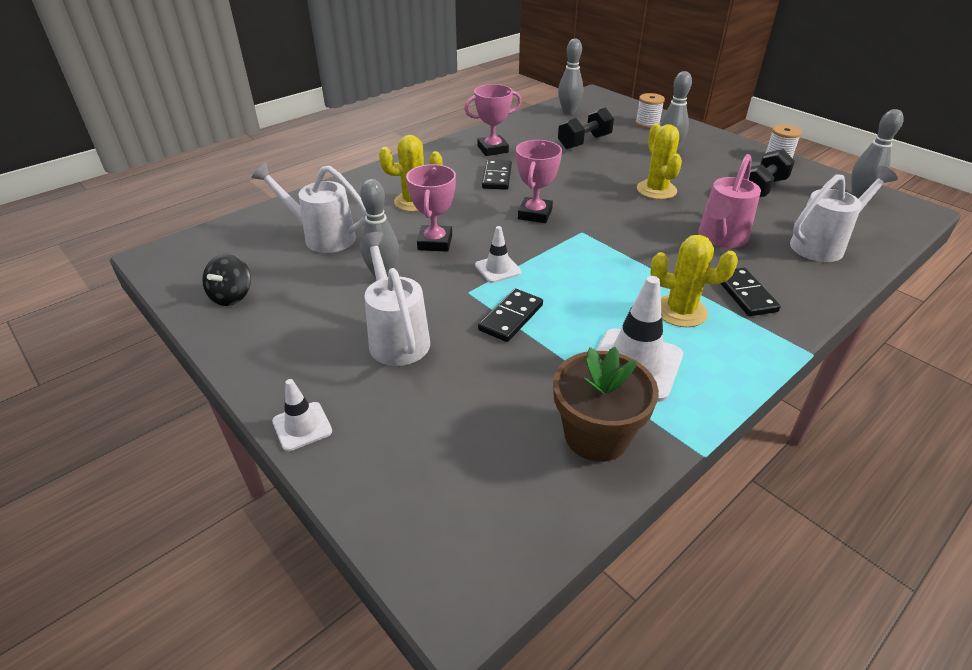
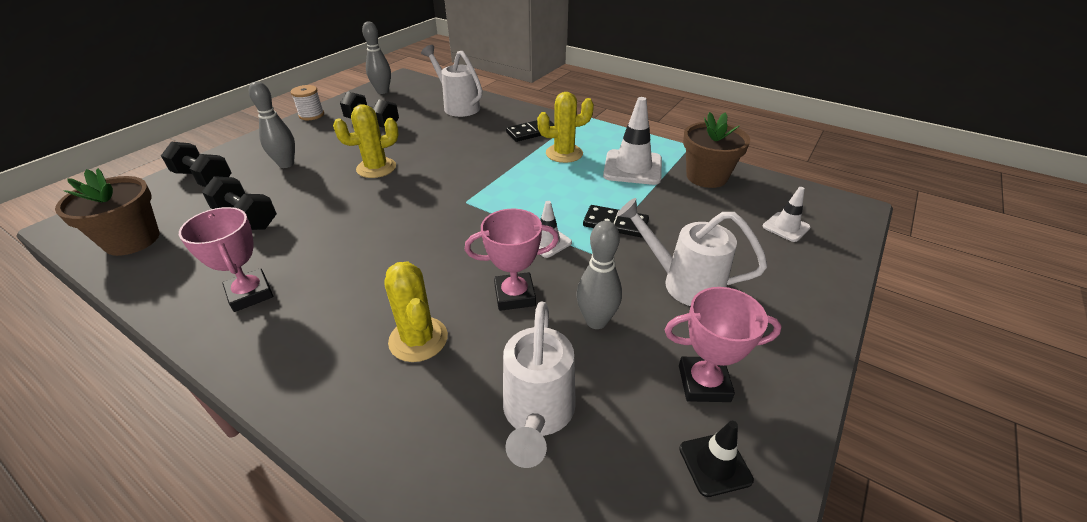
camera: 105 degrees left, 0 degrees up
black spinning top [202,253,251,306] -> black traffic cone [679,421,754,497]
white traffic cone [272,379,332,451] -> white traffic cone moved to [763,187,811,242]
white watering can [359,232,430,366] -> white watering can turned 60 degrees clockwise [617,198,767,306]
black domino [482,160,512,190] -> none
pink trophy [516,140,562,223] -> pink trophy moved to [665,287,782,402]
grey bowling pin [558,39,583,115] -> brown flower pot [55,168,159,256]
white spool [635,93,665,129] -> black dumbbell [161,142,231,187]
yellow cactus [650,235,738,327] -> yellow cactus turned 75 degrees clockwise [537,92,594,163]
pink watering can [698,154,761,248] -> none

